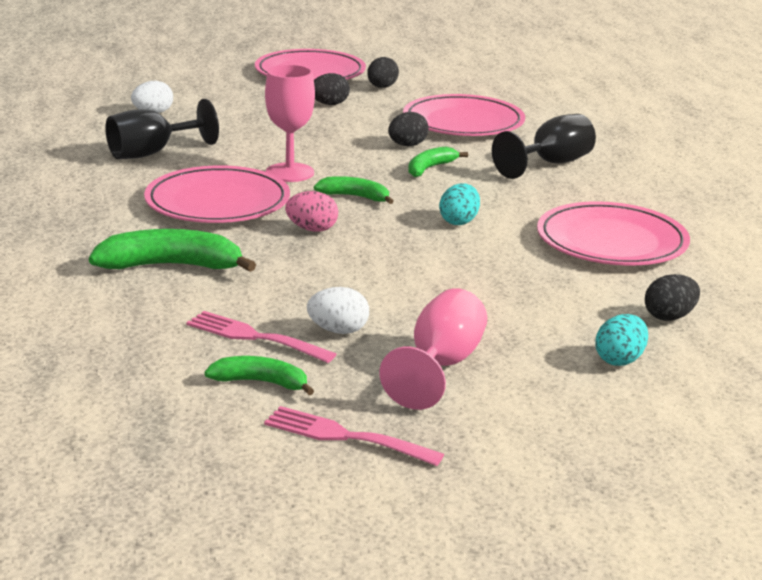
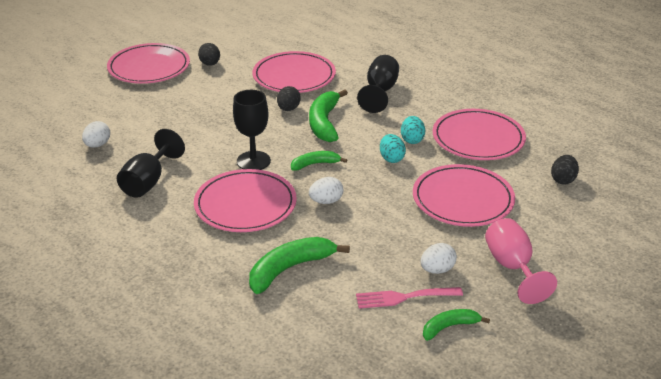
camera: 35 degrees left, 10 degrees up
pink fork [264,406,444,466] -> none
pink goblet [265,64,315,182] -> black goblet [233,90,271,170]
pink egg [285,191,338,232] -> white egg [309,177,343,204]
black egg [314,73,350,105] -> none
green banana [408,147,468,177] -> green banana [309,89,348,142], size x1.69
turquoise egg [595,314,648,366] -> turquoise egg moved to [401,116,425,144]
none -> pink plate [413,164,515,227]

